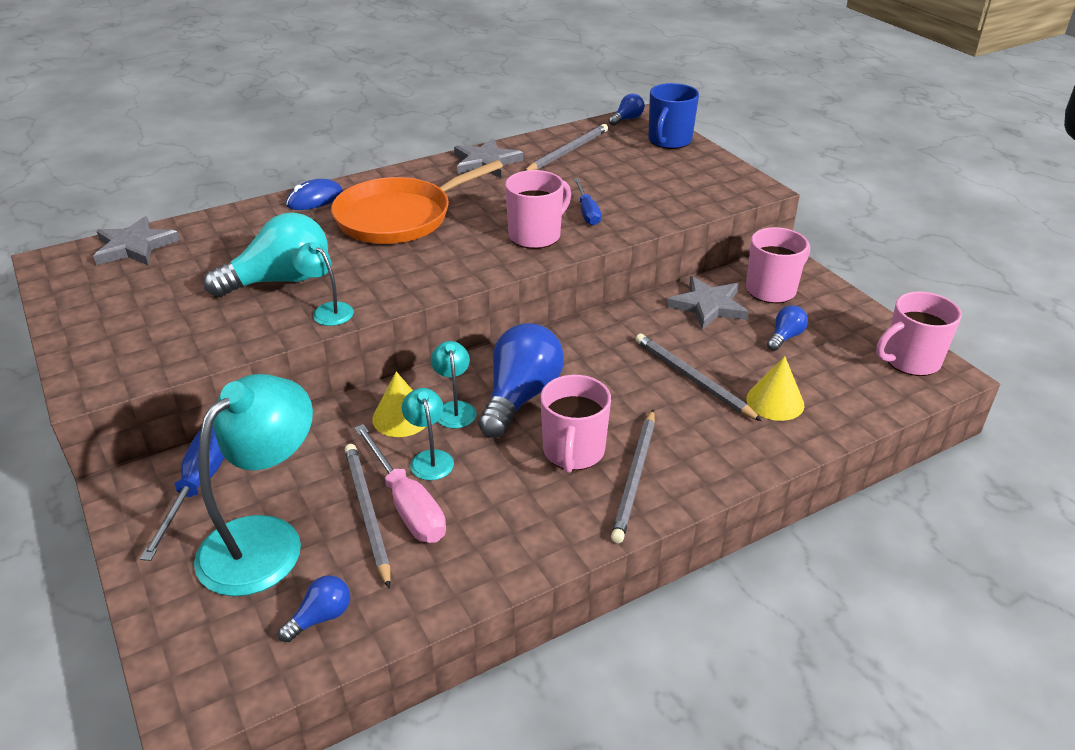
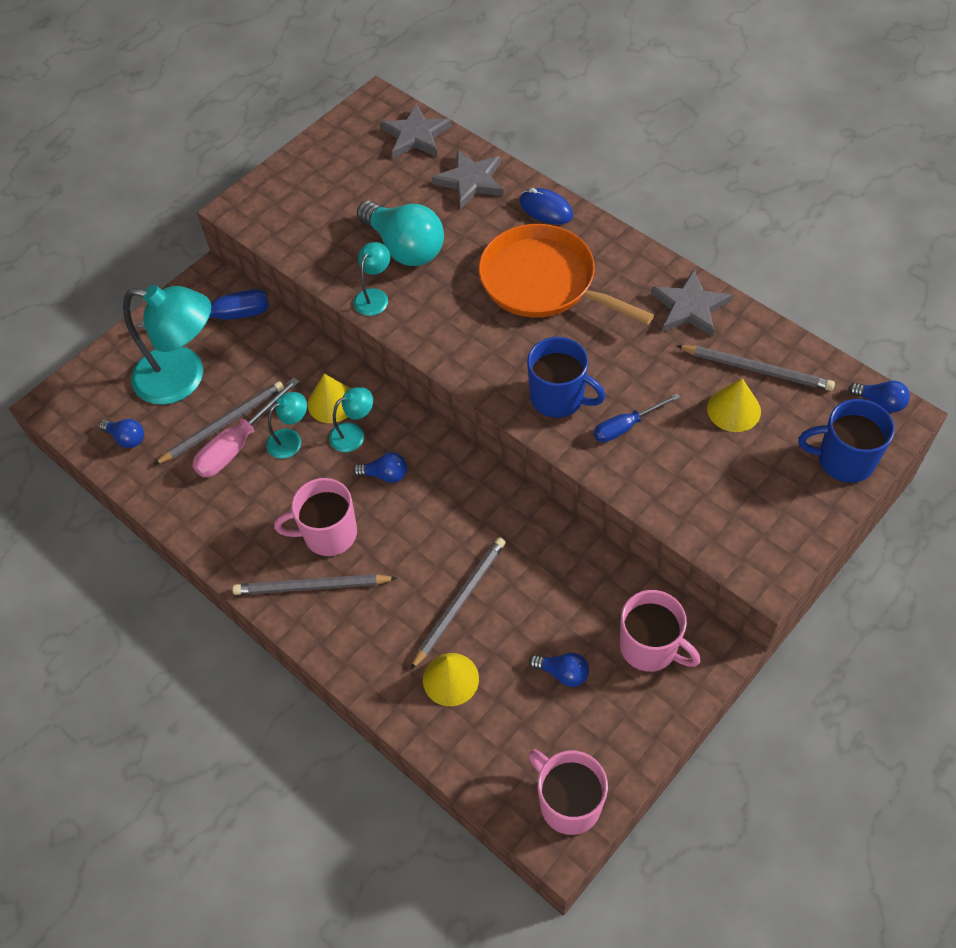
camera: 75 degrees right, 20 degrees up
blue light bulb [478,323,564,437] -> blue light bulb [353,452,407,483], size x0.48
pink mug [505,170,571,249] -> blue mug [527,337,606,418]
grey star [667,276,749,330] -> grey star moved to [432,149,503,209]
none -> yellow cone [707,378,761,432]

